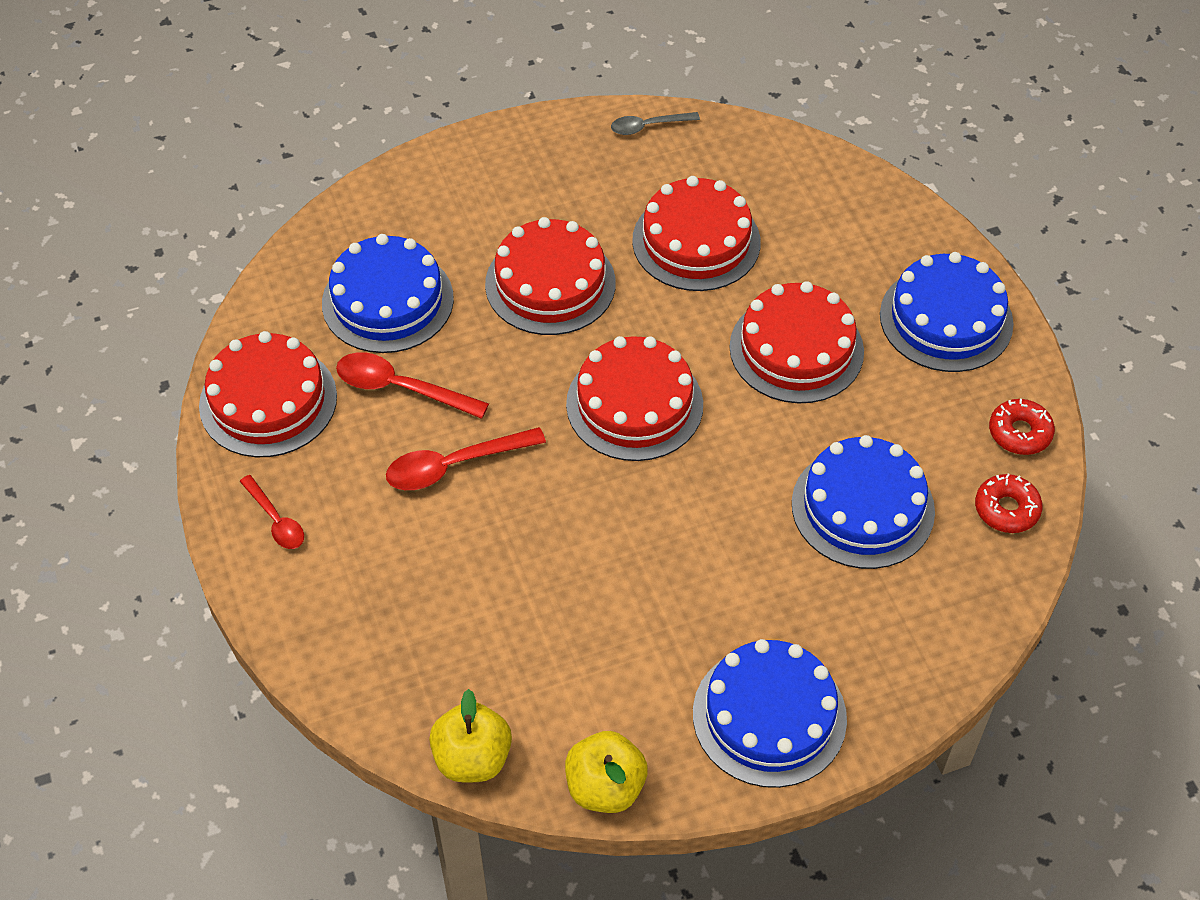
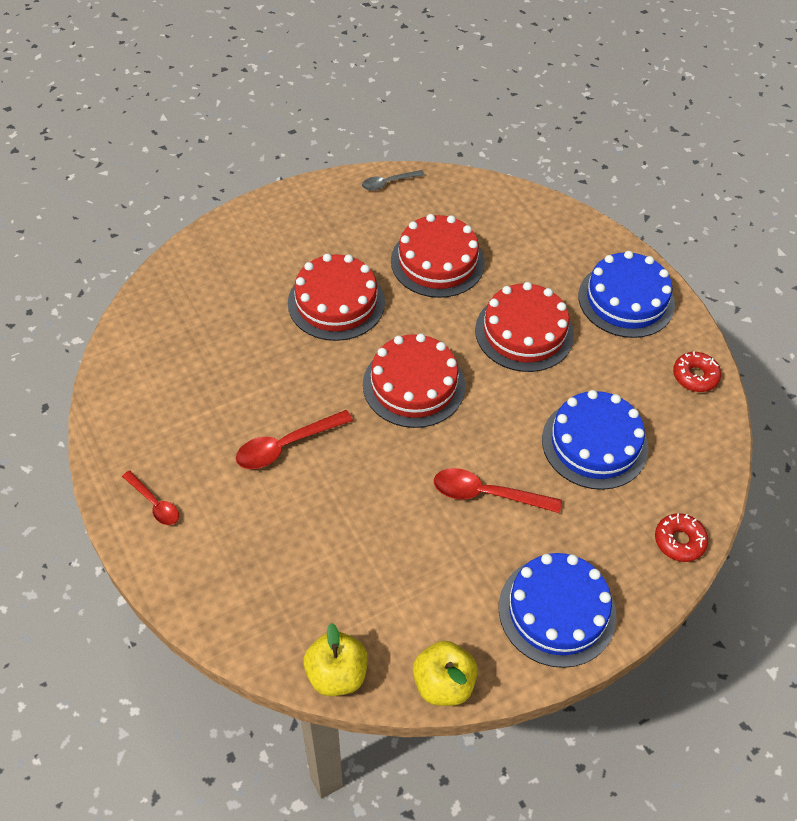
camera: 10 degrees left, 0 degrees up
red cake [199,331,337,457] -> none
blue cake [322,234,454,353] -> none
red spoon [336,352,489,419] -> red spoon moved to [434,468,562,513]
red donut [975,474,1043,533] -> red donut moved to [655,513,708,562]

